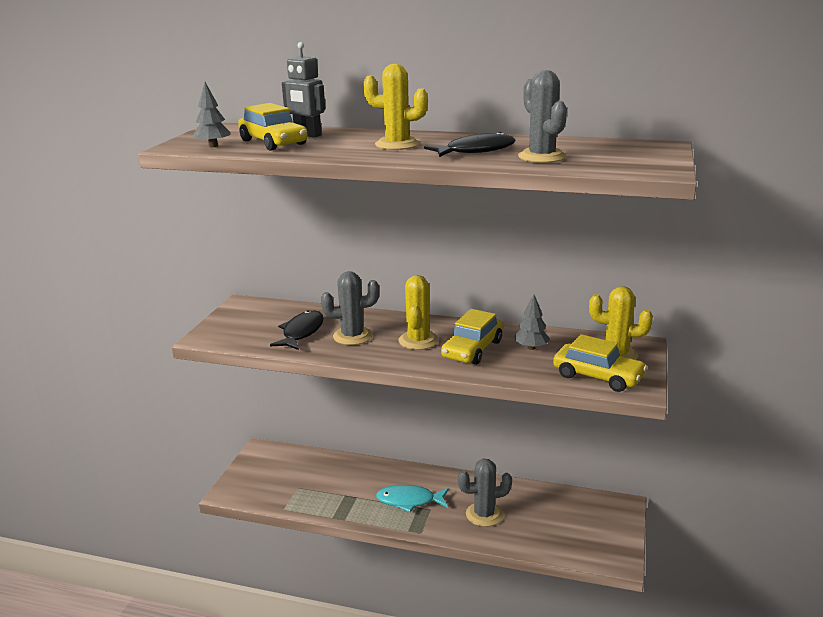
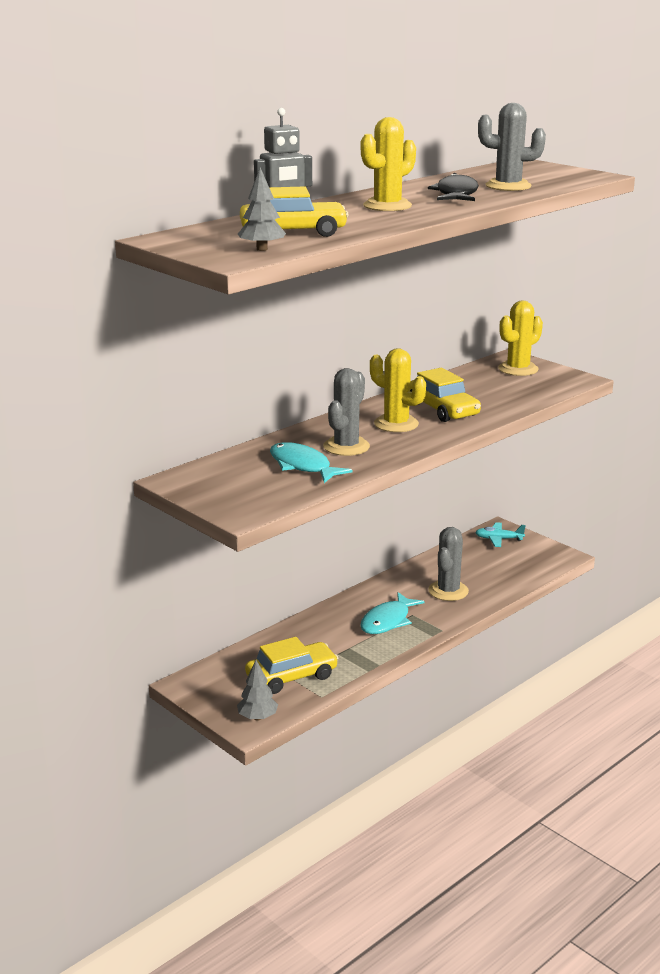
camera: 60 degrees left, 0 degrees up
black fish [270,310,324,350] -> turquoise fish [270,442,353,483]
grey tree [515,294,550,350] -> grey tree moved to [237,660,278,721]
yellow car [553,334,647,392] -> yellow car moved to [245,637,338,694]
none -> turquoise plane [475,522,526,547]

